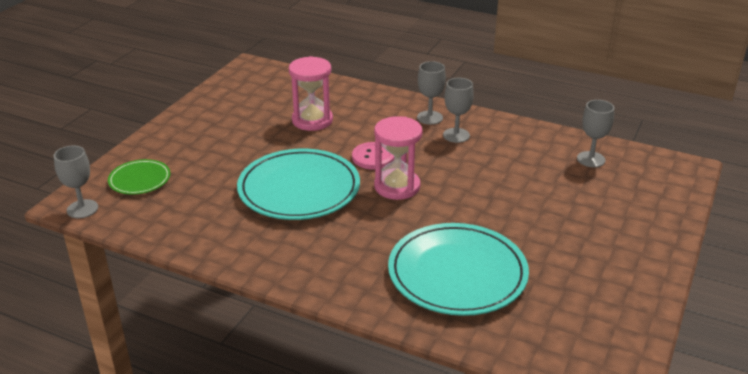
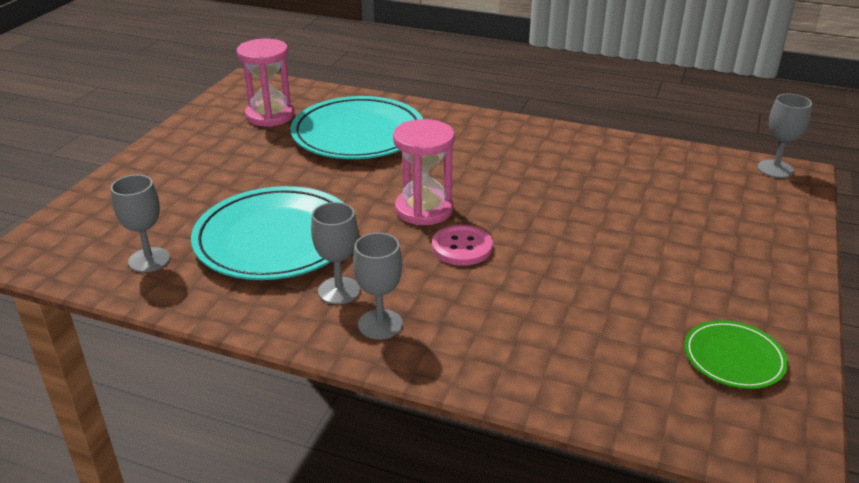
camera: 175 degrees right, 0 degrees up
green plate [108,159,171,195] -> green plate moved to [684,320,788,389]
turquoise plate [237,149,360,220] -> turquoise plate moved to [191,186,344,280]
pink hourglass [289,56,333,131] -> pink hourglass moved to [237,39,295,127]

